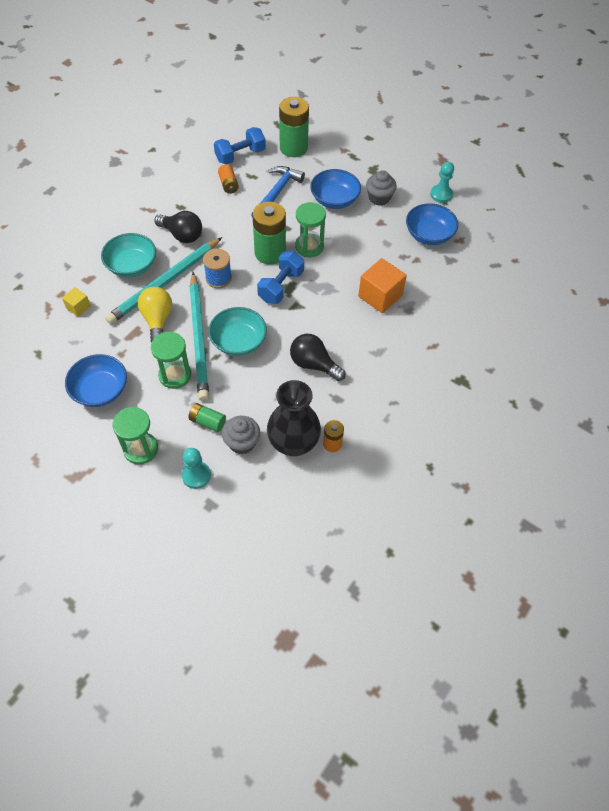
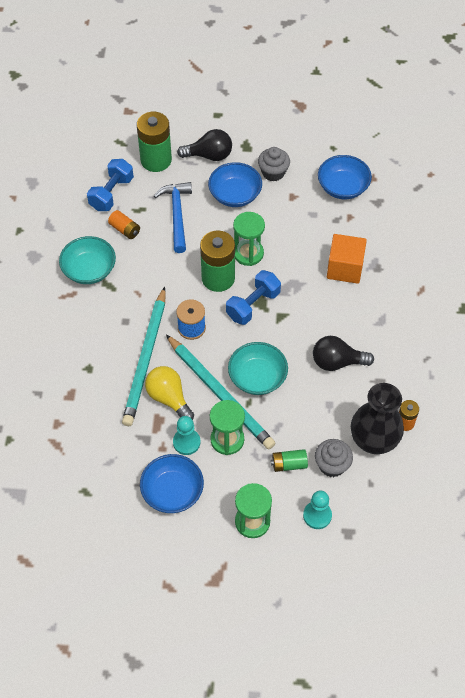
camera: 30 degrees left, 0 degrees up
yellow cube [62,287,91,317] -> none
turquoise bowl [101,233,156,277] -> turquoise bowl moved to [59,236,116,284]
black light bulb [154,211,202,243] -> black light bulb moved to [177,129,232,161]
blue dumbbell [257,251,304,304] -> blue dumbbell turned 45 degrees clockwise [226,270,281,325]
turquoise pawn [430,162,454,203] -> turquoise pawn moved to [173,416,201,455]

